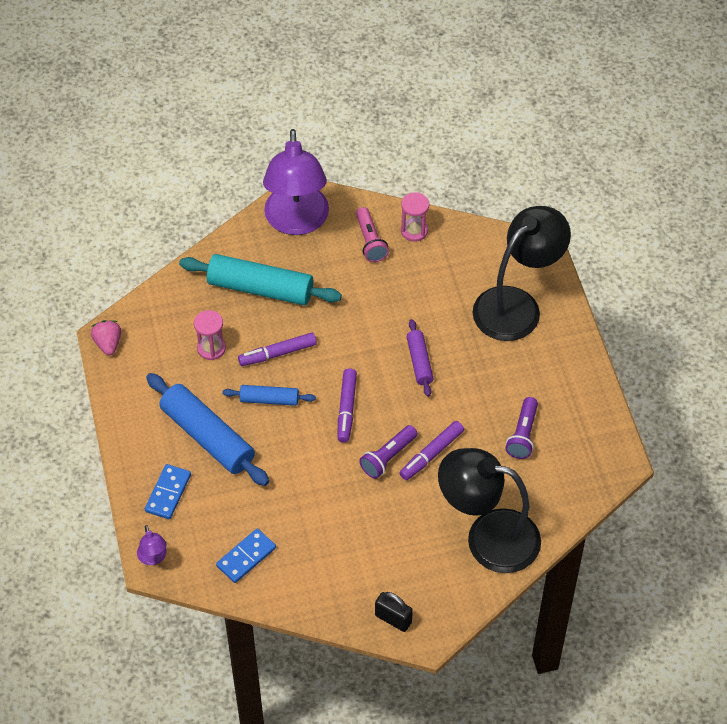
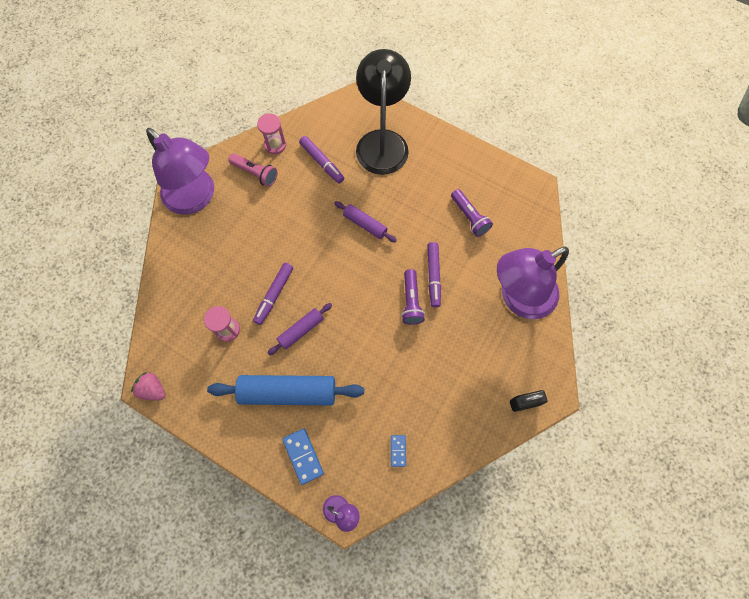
camera: 45 degrees left, 15 degrees up
turquoise rolling pin [179,254,342,305] -> none
blue domino [216,528,276,583] -> blue domino [391,435,406,467], size x0.61
blue rolling pin [222,385,316,406] -> purple rolling pin [268,303,332,355]
purple marker [338,368,357,443] -> purple marker moved to [299,136,344,184]
black lamp [438,448,541,573] -> purple lamp [497,247,569,319]

